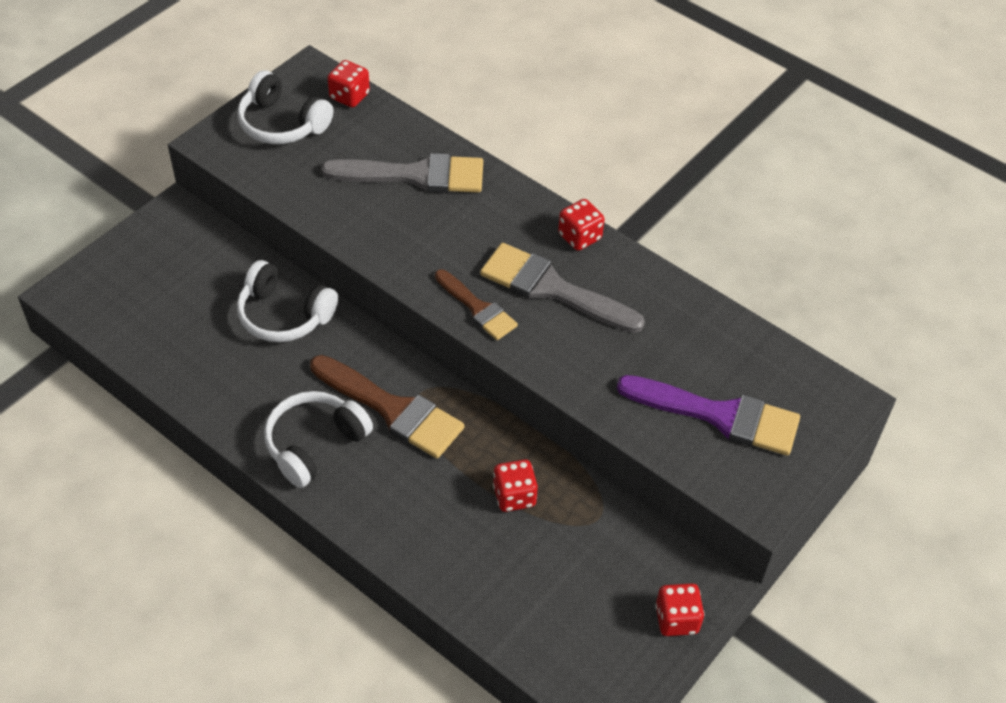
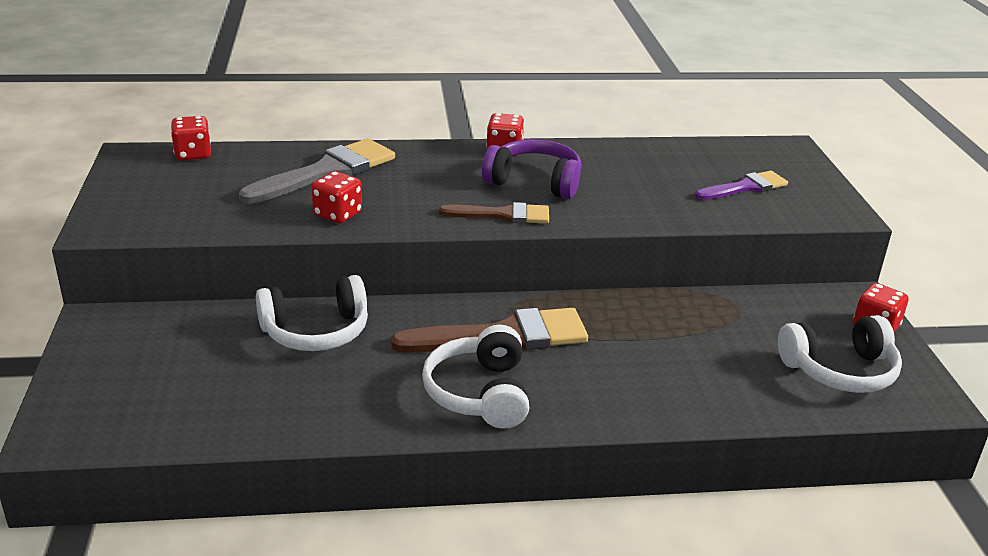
camera: 45 degrees left, 20 degrees down
white headphones [237,70,333,144] -> white headphones moved to [778,315,902,393]
grey brush [480,243,645,333] -> purple headphones [482,139,582,199]
red dice [493,459,538,512] -> red dice moved to [312,171,362,223]
purple brush [617,375,800,455] -> purple brush [695,171,788,200], size x0.61

